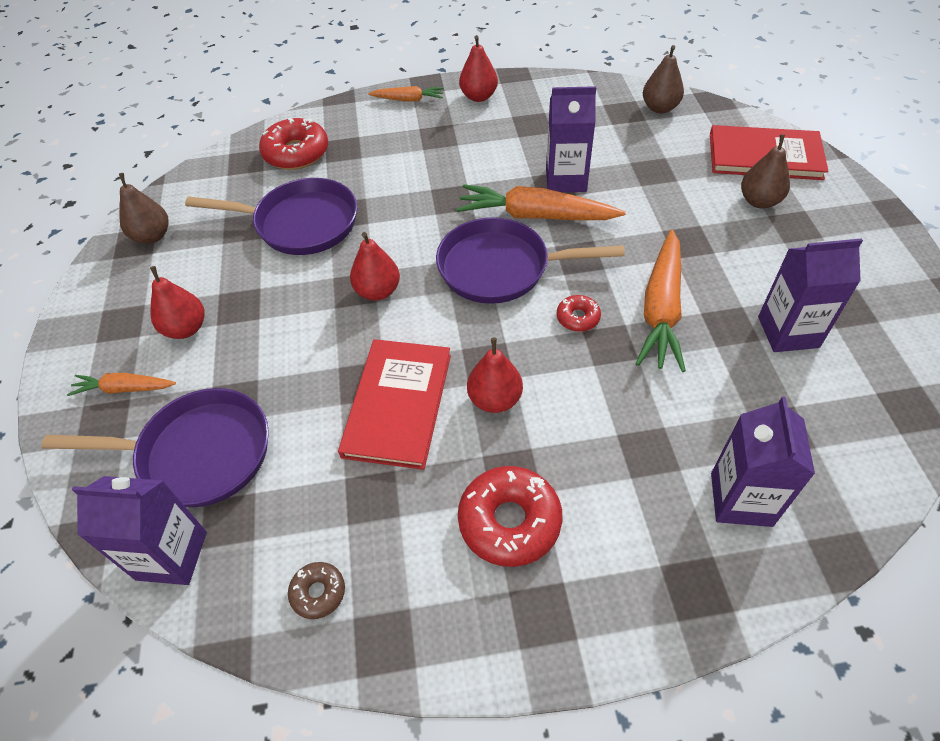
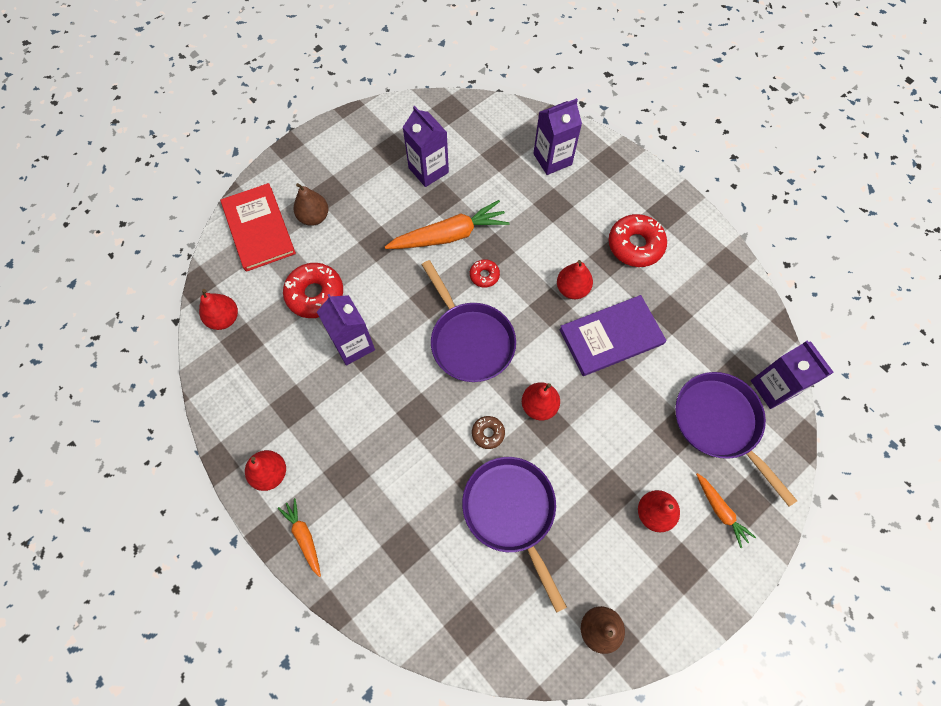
camera: 125 degrees left, 15 degrees up
red donut [259,118,328,170] -> red donut moved to [283,263,343,318]
brown donut [288,562,345,619] -> brown donut moved to [472,416,505,449]
red book [338,339,451,470] -> purple book [559,295,666,376]
orange carrot [457,184,626,220] -> none
brown pear [643,45,684,113] -> red pear [199,289,238,330]

